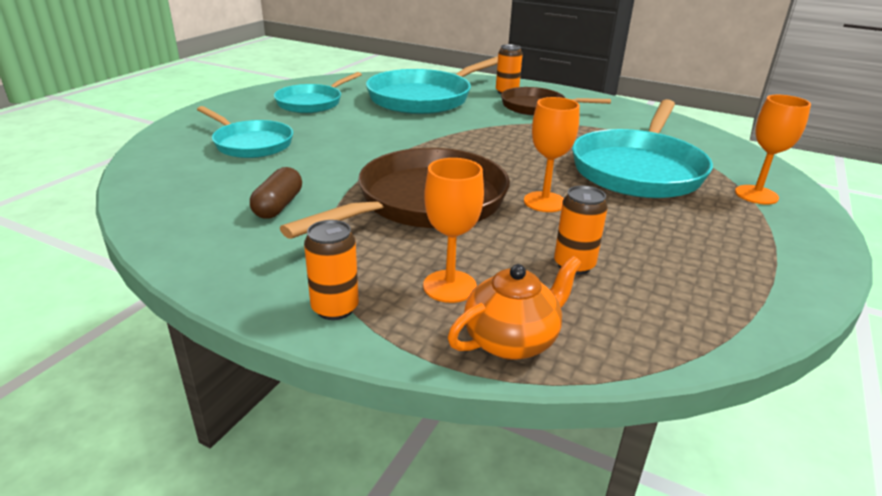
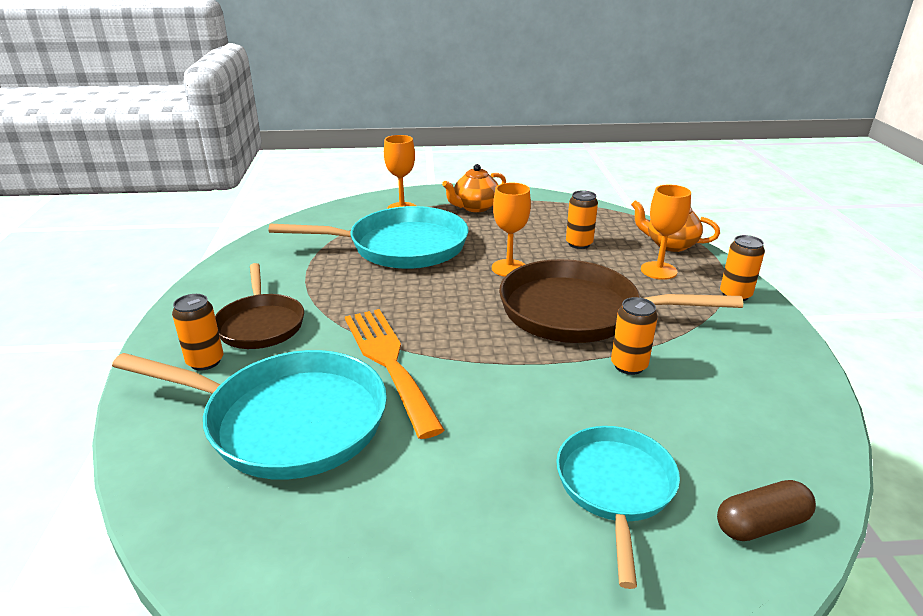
camera: 120 degrees left, 0 degrees up
brown capsule [250,167,302,219] -> brown capsule moved to [717,480,816,541]
turquoise pan [274,72,362,113] -> none
none -> orange fork [345,309,444,439]
none -> orange teapot [442,164,506,212]
none -> orange can [611,297,658,375]

